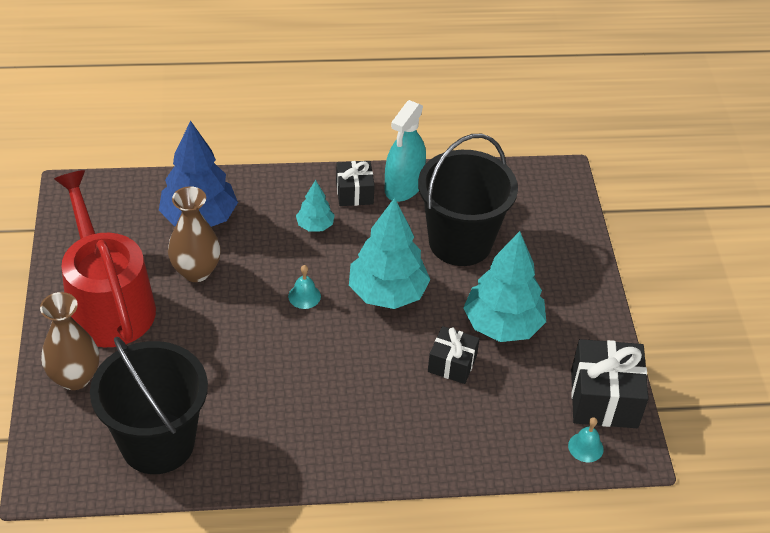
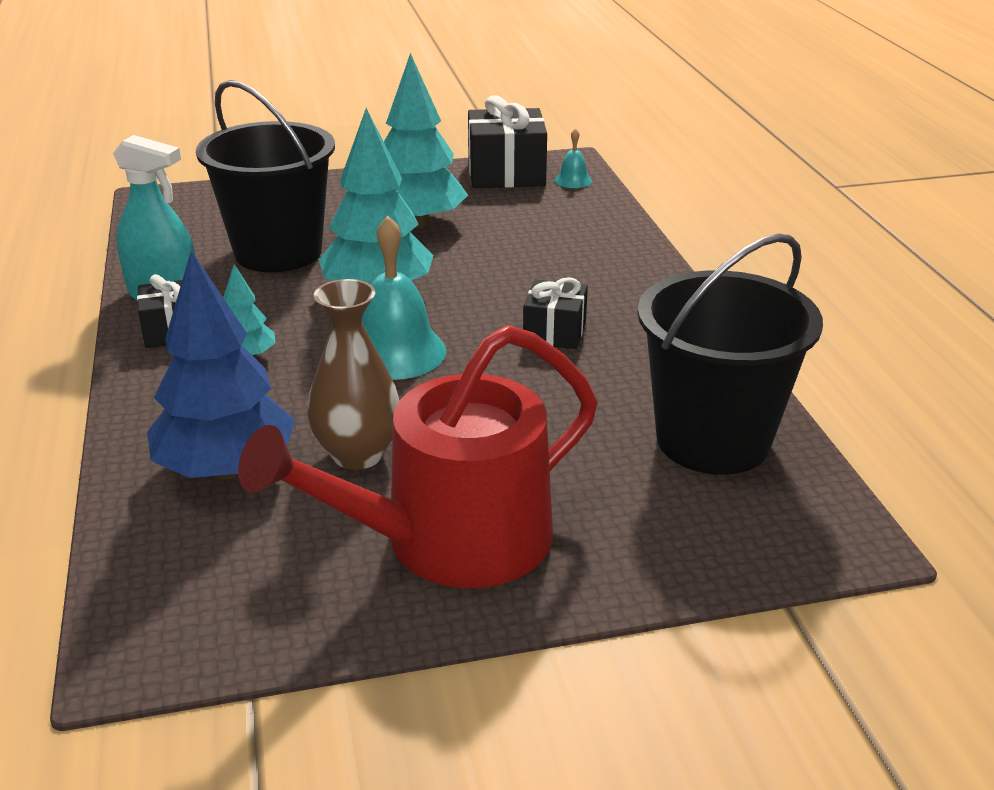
camera: 95 degrees left, 15 degrees down
brown vase [40,292,99,390] -> none
turquoise bell [288,265,321,309] -> turquoise bell [362,216,446,380], size x2.06
black gift [428,326,480,384] -> black gift moved to [523,277,588,349]

